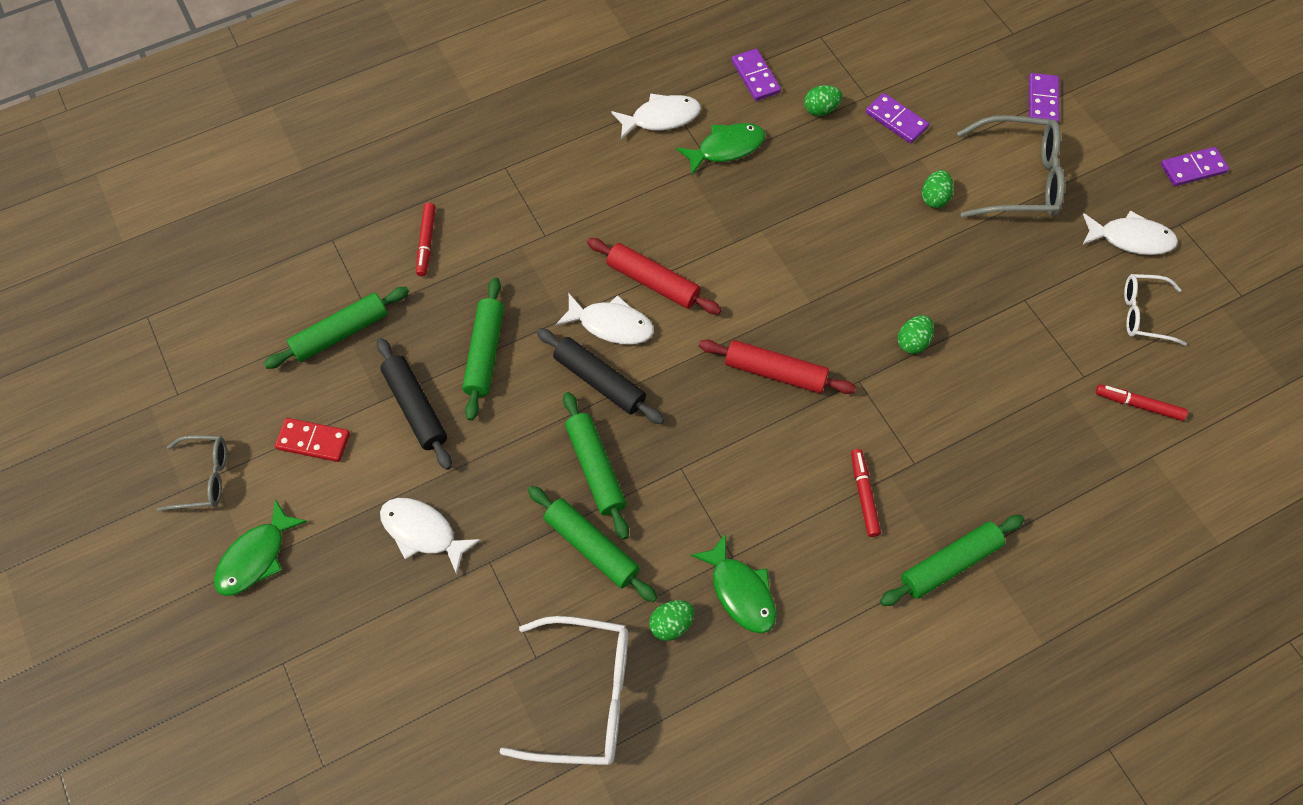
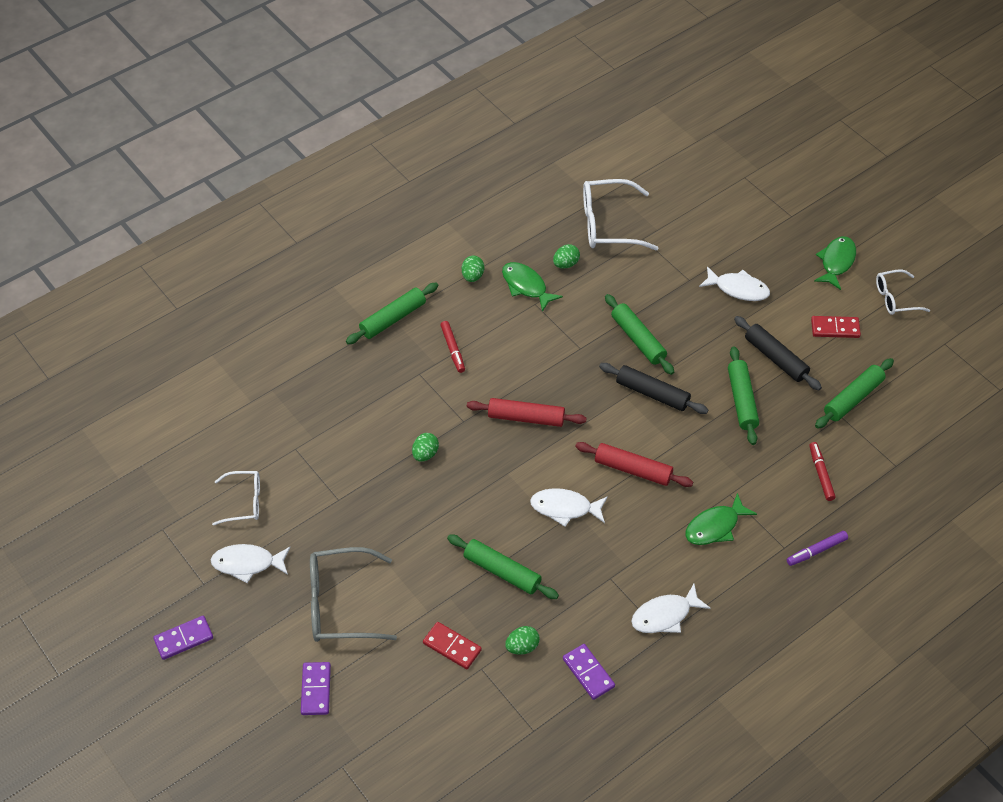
camera: 170 degrees right, 10 degrees down
grey glasses [157,435,227,511] -> white glasses [876,269,931,315]
green rolling pin [528,486,658,603] -> green rolling pin moved to [447,535,559,599]
white fish [556,294,654,344] -> white fish moved to [530,488,608,527]
green fish [676,123,765,175] -> green fish moved to [685,493,757,545]
purple domino [866,93,929,143] -> red domino [423,622,482,669]
green egg [922,170,954,208] -> green egg moved to [462,256,484,282]
red marker [1096,384,1188,421] -> none
none -> purple marker [787,531,848,566]

